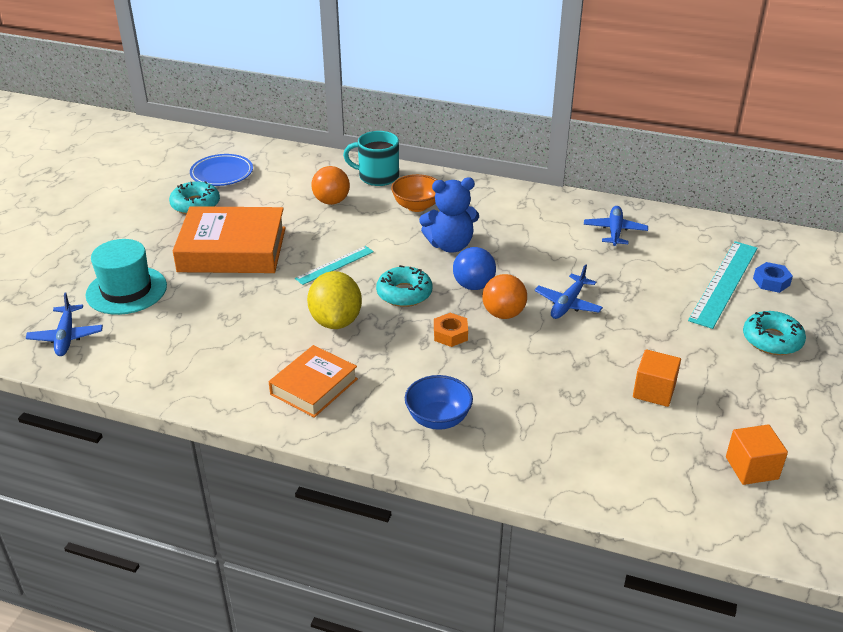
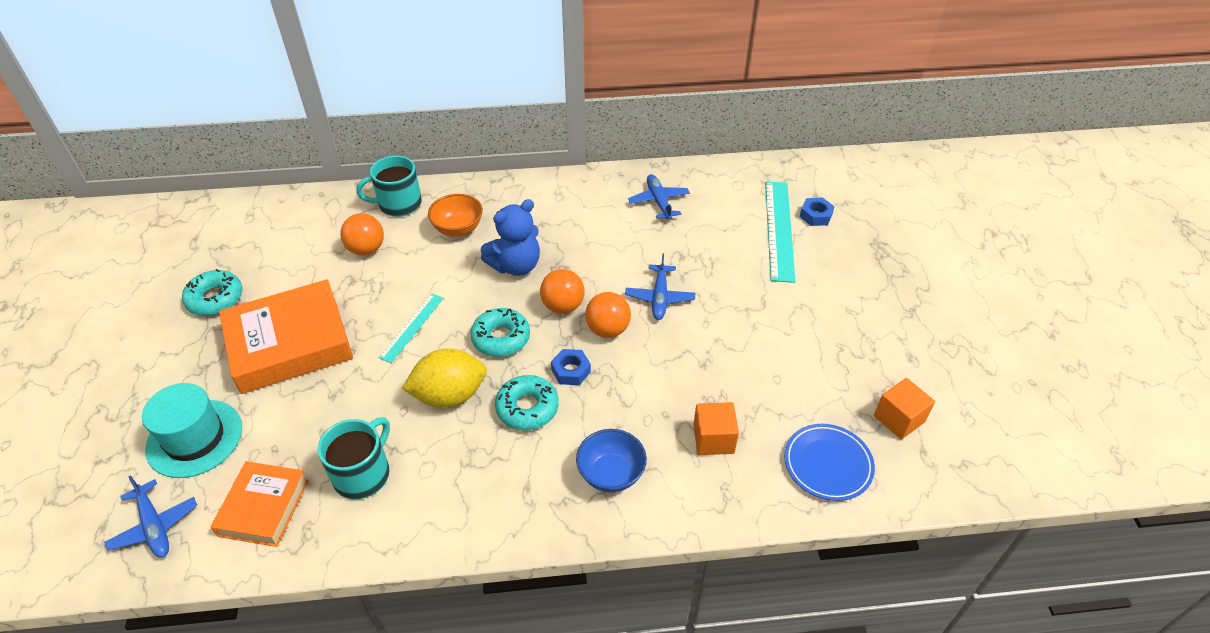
camera: 25 degrees left, 10 degrees up
blue plate [190,154,253,186] -> blue plate moved to [784,424,875,501]
orange book [269,345,358,418] -> orange book moved to [211,461,309,547]
yellow lemon [307,271,362,329] -> yellow lemon turned 75 degrees counterclockwise [402,348,487,408]
orange nut [434,313,468,347] -> blue nut [551,349,591,385]
blue ball [453,247,496,290] -> orange ball [540,269,585,314]
orange cube [633,349,681,407] -> orange cube moved to [693,402,739,455]
turquoise donut [743,311,806,355] -> turquoise donut moved to [495,375,559,430]
none -> turquoise mug [318,417,390,499]

